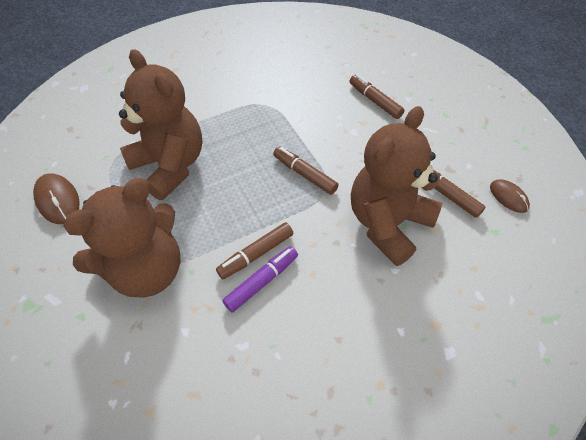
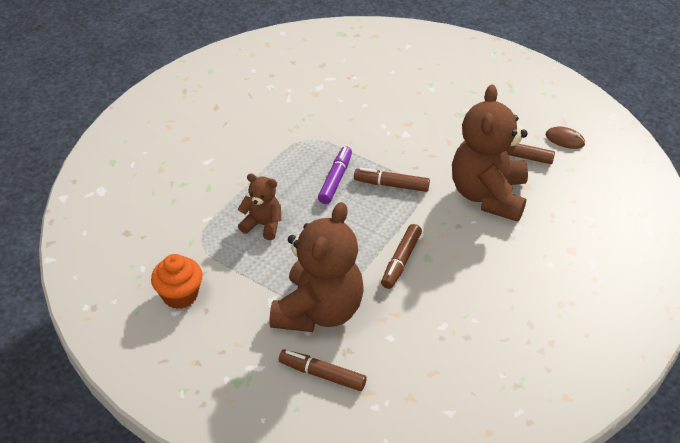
camera: 30 degrees left, 10 degrees down
brown mouse [33,173,80,224] -> orange cupcake [151,254,203,309]
brown teddy bear [119,49,202,200] -> brown teddy bear [238,173,281,240], size x0.50
purple marker [222,246,298,312] -> purple marker moved to [318,146,352,204]
brown marker [350,74,404,119] -> brown marker moved to [279,349,367,391]

